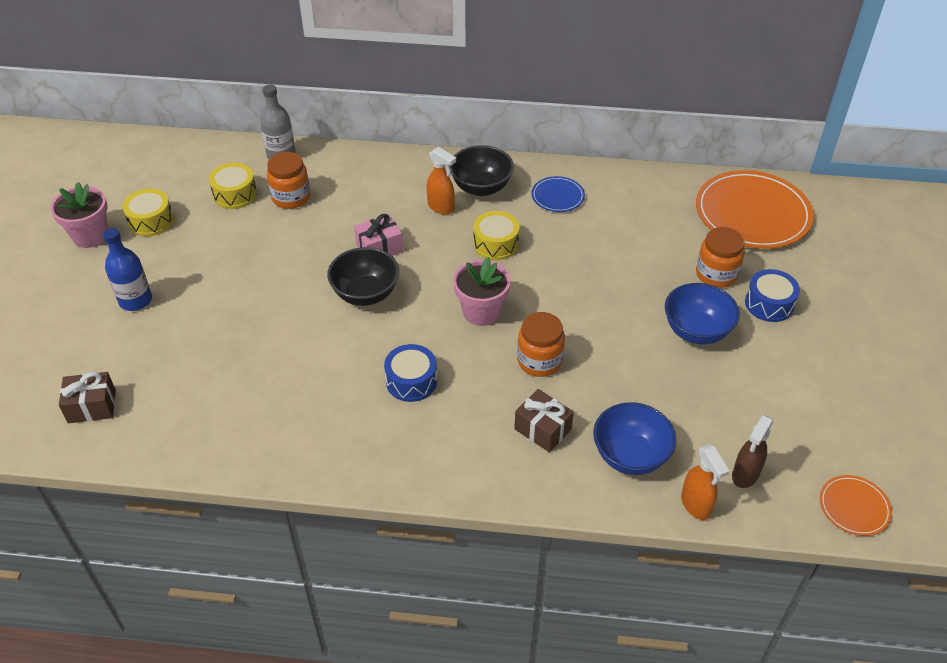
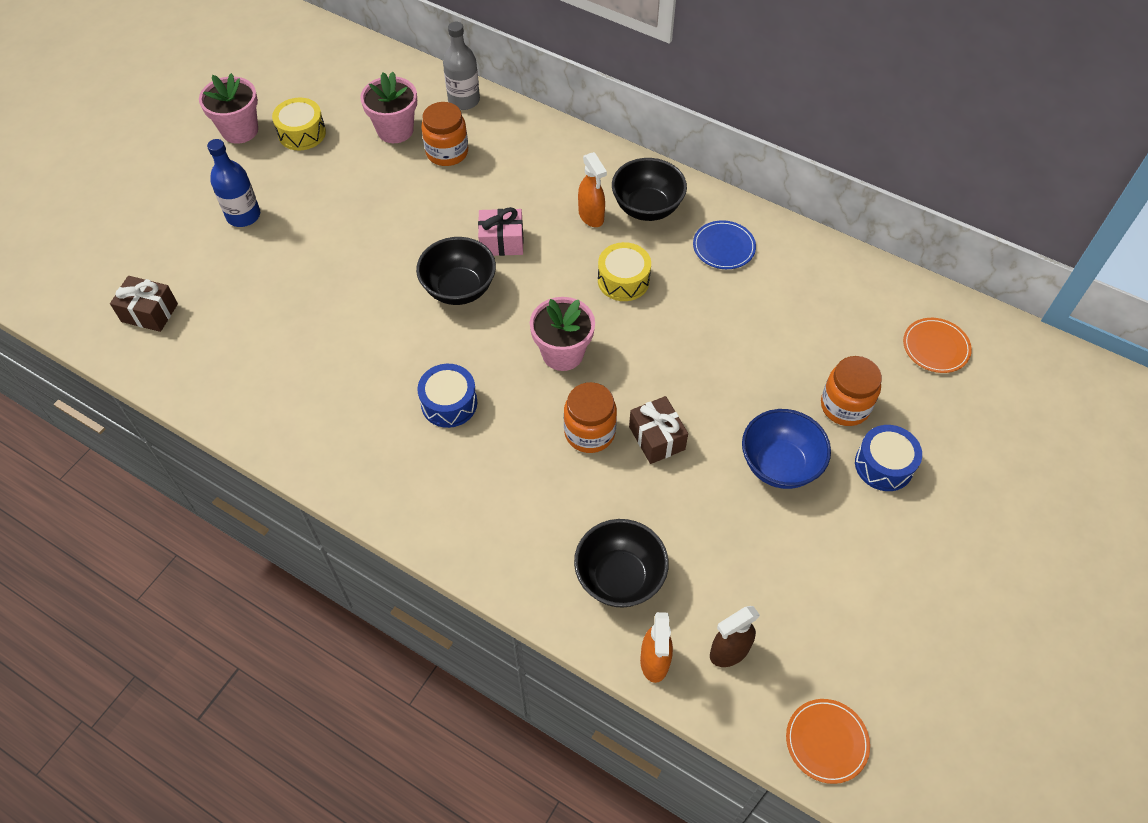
camera: 25 degrees right, 10 degrees up
yellow drum [209,163,257,209] -> pink flower pot [360,72,417,143]
brown gift [514,389,574,452] -> brown gift moved to [629,396,688,464]
blue bowl [593,402,677,475] -> black bowl [574,519,669,608]
orange plate [696,170,814,249] -> orange plate [903,318,972,373], size x0.47

